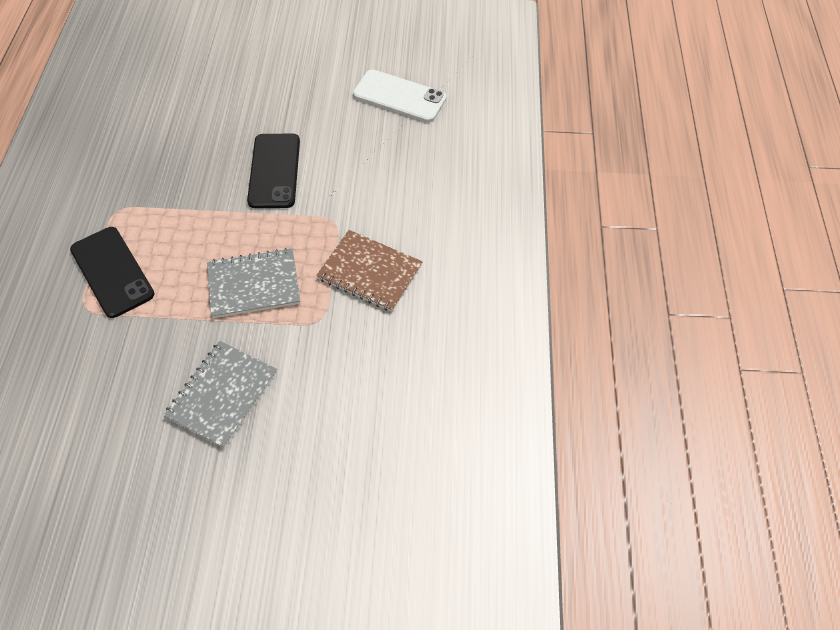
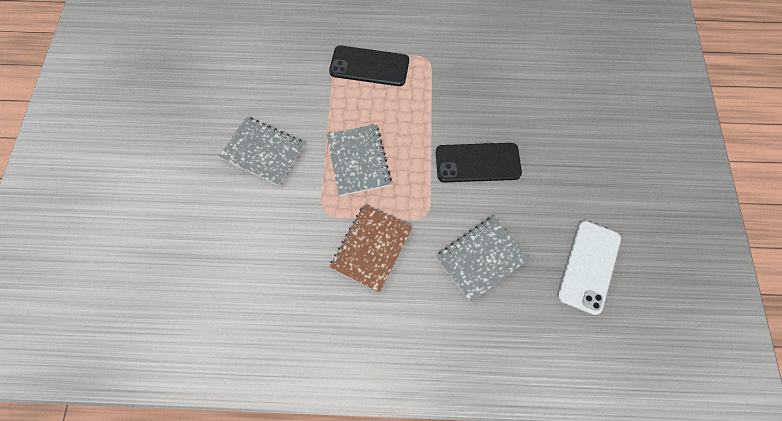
camera: 90 degrees right, 10 degrees up
black phone [70,227,155,318] -> black phone turned 45 degrees clockwise [329,46,409,86]
none -> grey notebook [436,216,529,302]

